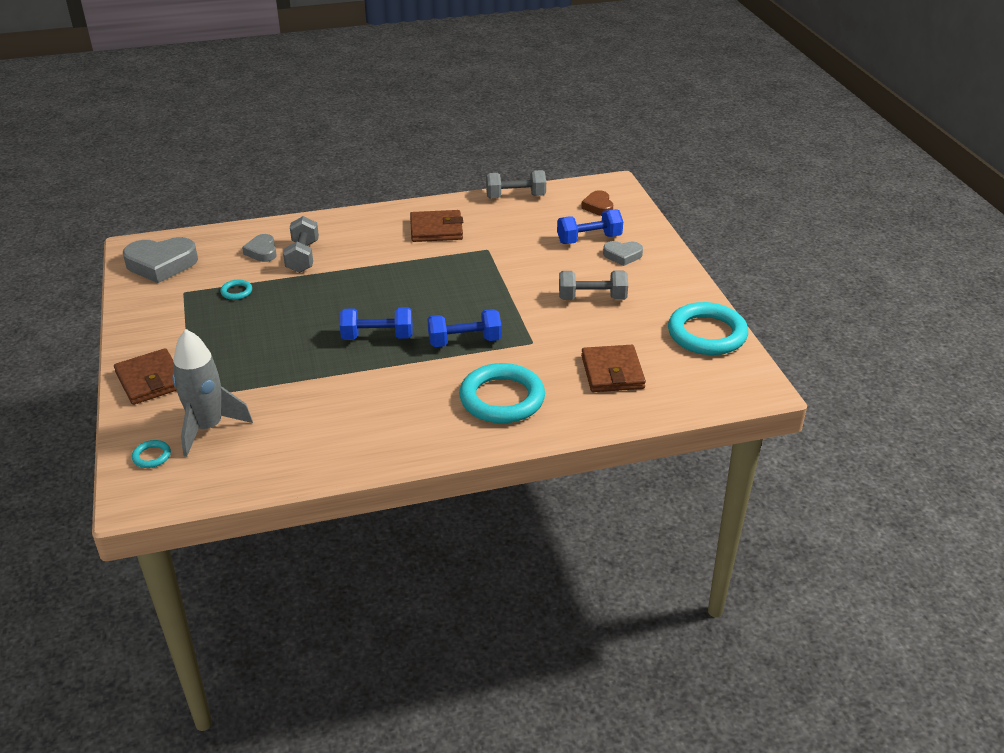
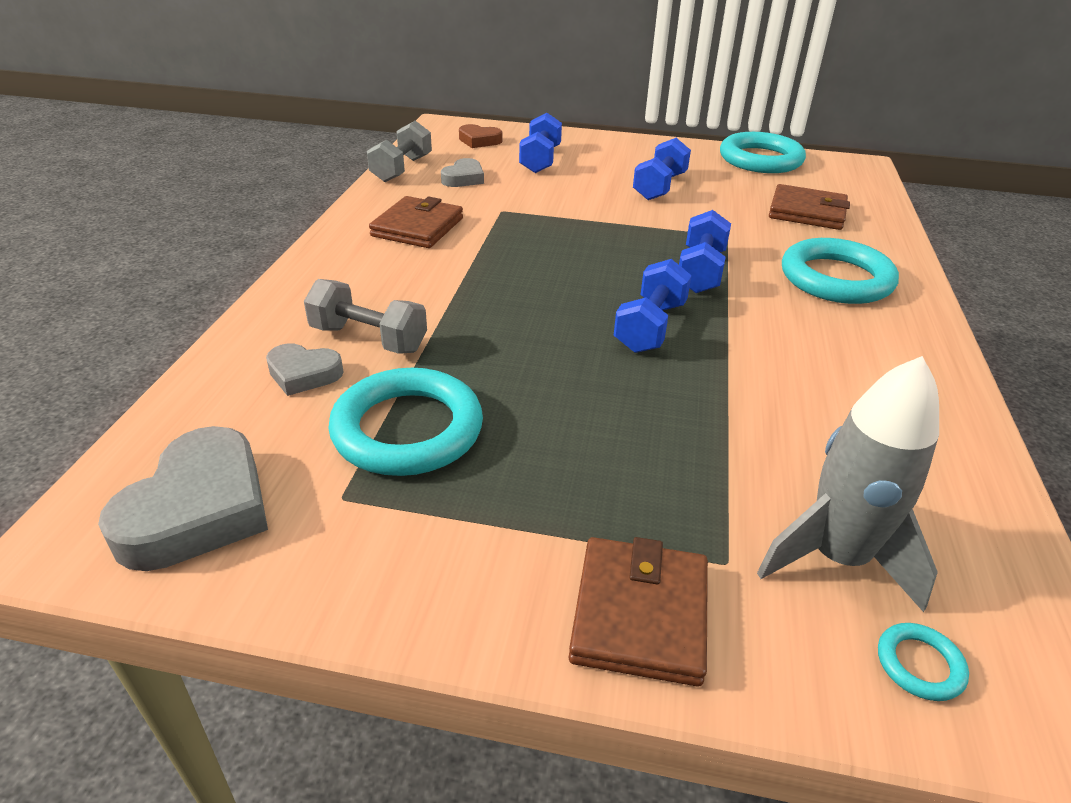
camera: 65 degrees left, 0 degrees up
brown wallet [114,348,177,405] -> brown wallet turned 75 degrees counterclockwise [569,537,708,687]
turquoise ring [220,280,252,300] -> turquoise ring [328,368,483,476], size x2.40
grey dumbbell [559,270,628,300] -> blue dumbbell [633,138,691,200]
grey heart [603,241,643,266] -> grey heart moved to [441,158,484,187]

